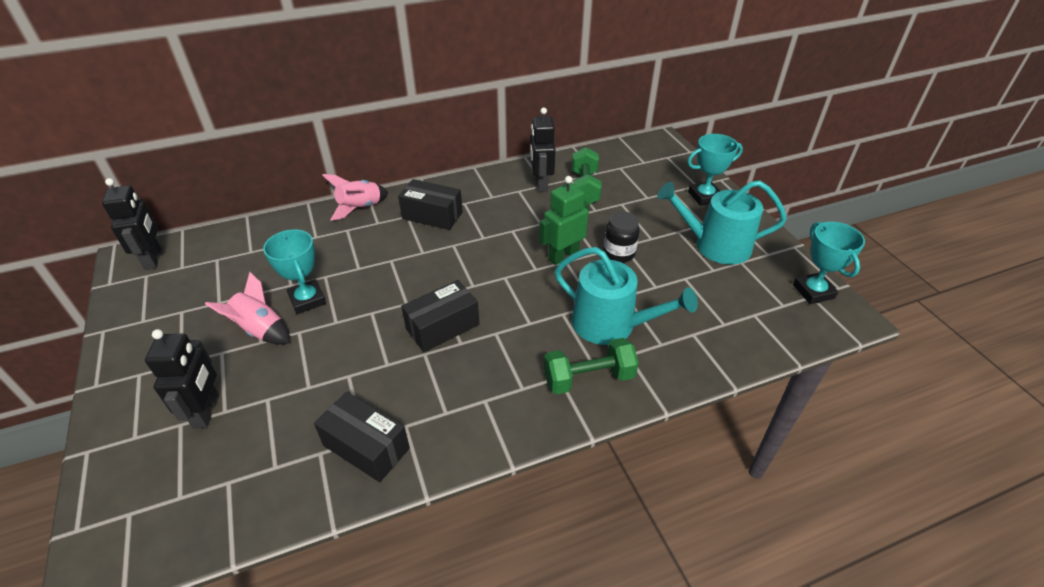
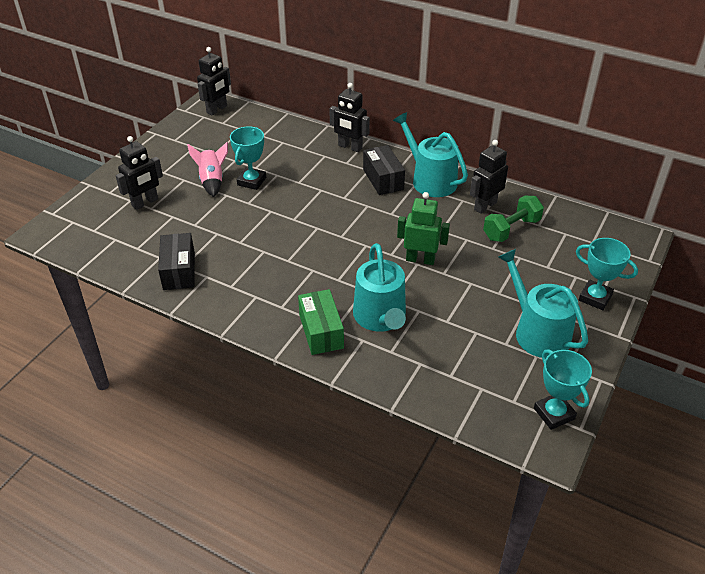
camera: 50 degrees right, 0 degrees up
pink rocket [322,174,388,221] -> black robot [329,83,370,152]
black box [401,280,479,352] -> none
green dumbbell [544,338,639,395] -> green box [298,289,344,355]
black jar [604,211,640,263] -> none
turquoise trophy [793,222,865,304] -> turquoise trophy turned 60 degrees counterclockwise [534,349,592,430]
none -> turquoise watering can [393,112,468,197]

